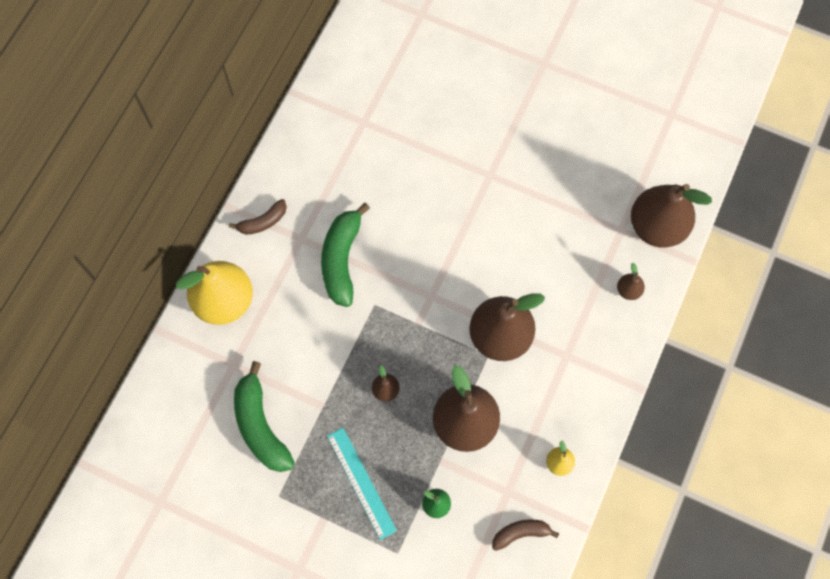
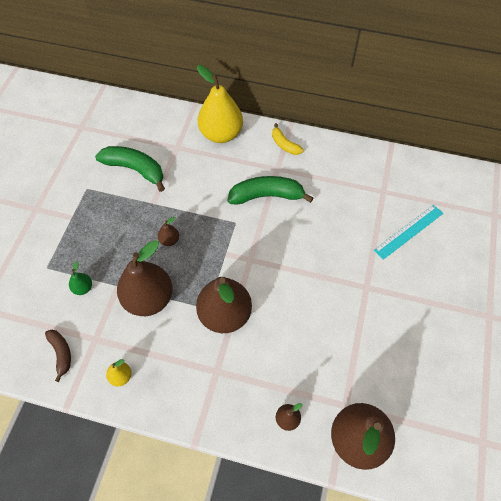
camera: 80 degrees right, 10 degrees down
brown banana [229,199,287,235] -> yellow banana [272,123,304,155]
green banana [234,361,295,472] -> green banana turned 60 degrees clockwise [95,146,165,192]
turquoise ruler [327,428,397,540] -> turquoise ruler moved to [374,205,443,260]

